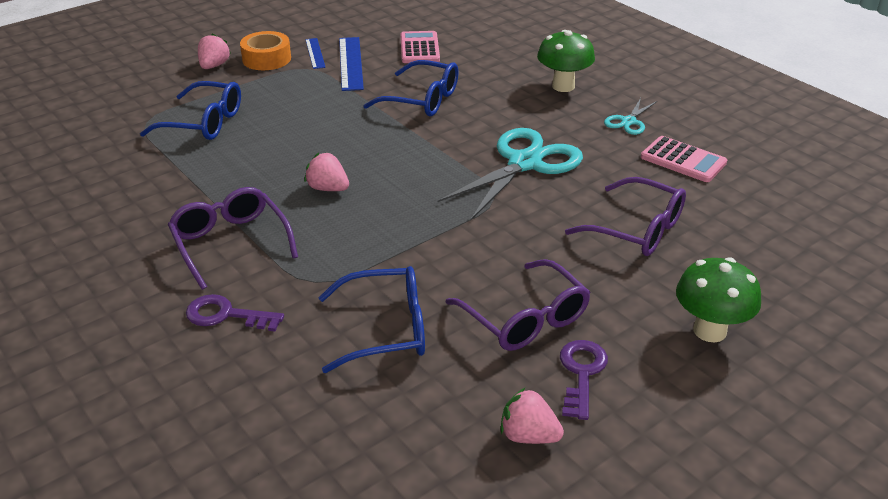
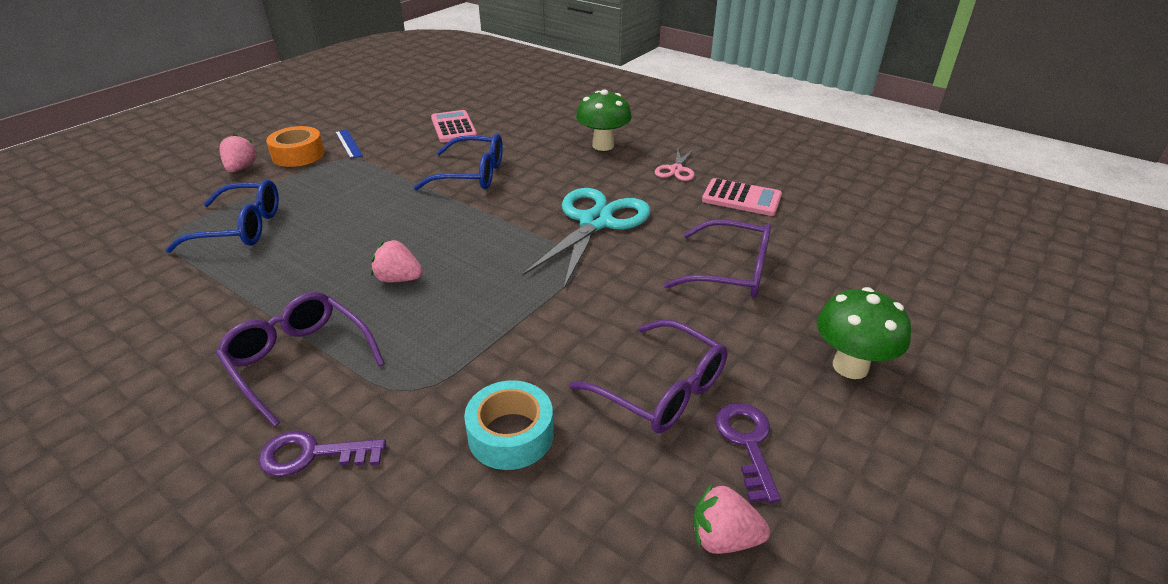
camera: 15 degrees left, 0 degrees up
blue glasses [318,266,425,373] -> turquoise tape [464,380,554,470]
blue ruler [339,37,364,91] -> none
turquoise scissors [604,98,657,135] -> pink scissors [655,149,694,181]

